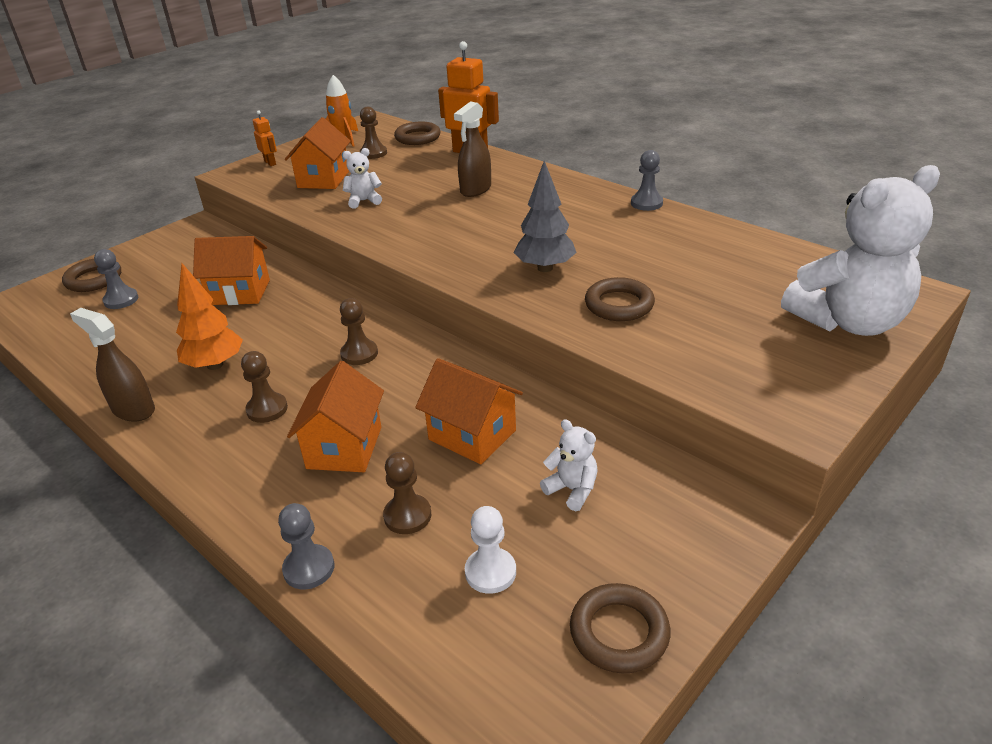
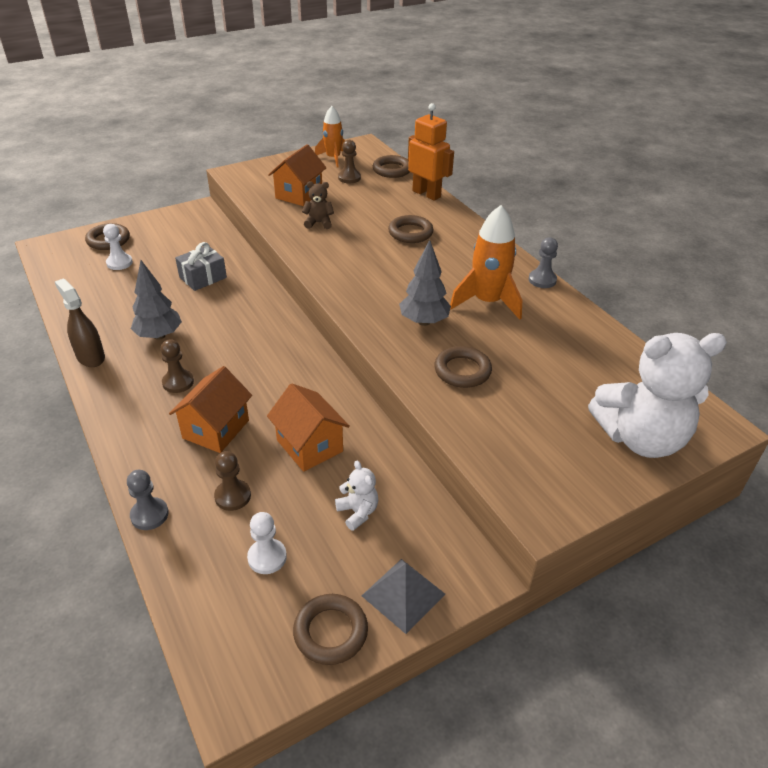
camera: 15 degrees right, 5 degrees up
grey pawn [94,249,138,309] -> white pawn [103,224,133,270]
orange tree [176,263,243,370] -> grey tree [131,260,182,340]
orange house [193,236,270,305] -> grey gift [175,242,227,291]
orange robot [253,110,277,166] -> none
brown pawn [340,298,378,365] -> none
white teddy bear [343,148,382,209] -> brown teddy bear [302,181,334,229]
brown spray bottle [454,101,491,197] -> brown ring [388,215,433,243]
none -> grey pyramid [362,559,445,634]
none -> orange rocket [450,205,522,320]

